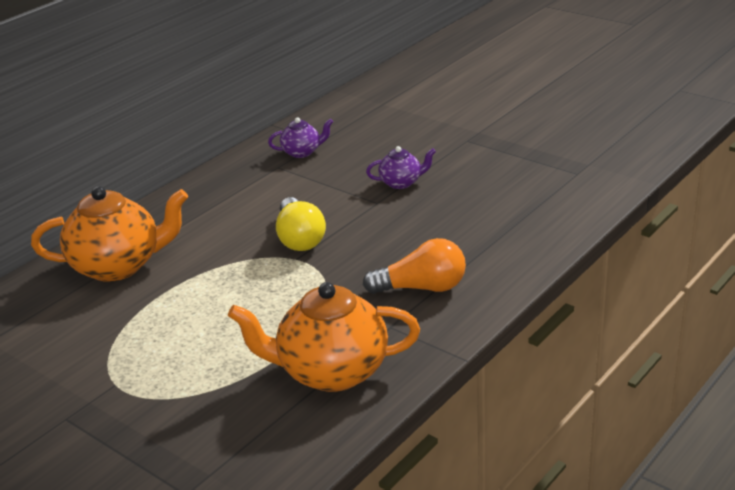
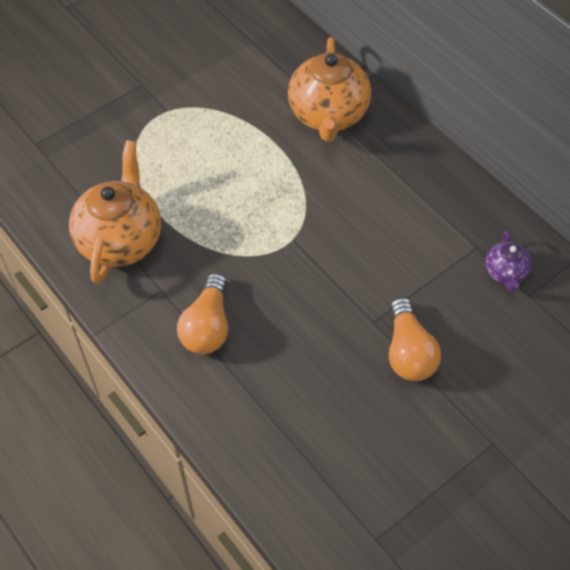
camera: 100 degrees right, 25 degrees up
yellow light bulb [276,197,326,251] -> none
purple teapot [366,146,436,189] -> orange light bulb [389,297,441,381]

